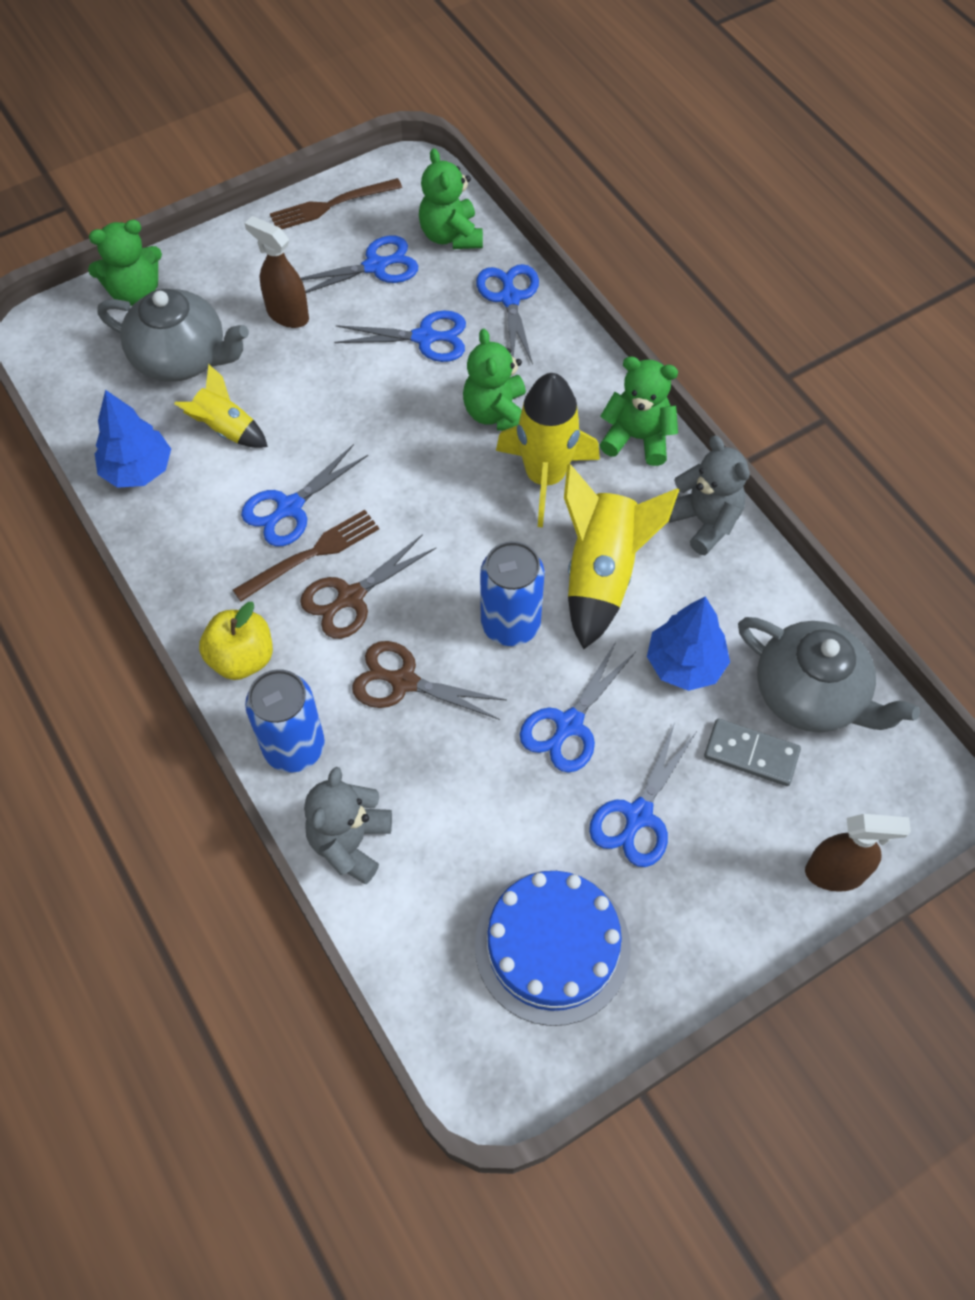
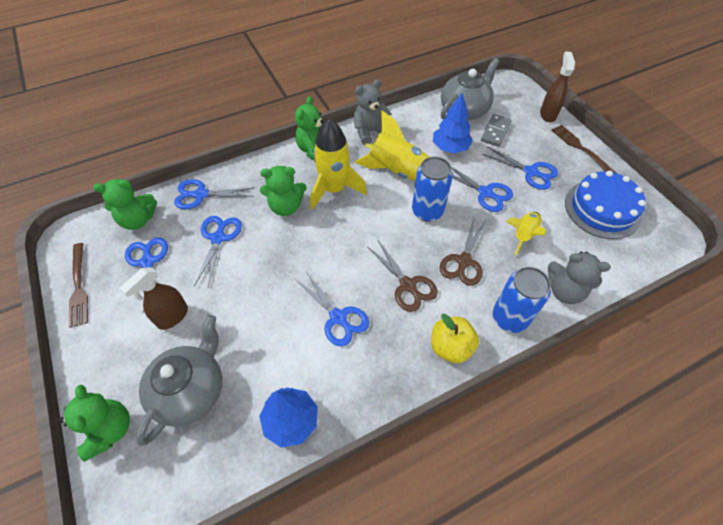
camera: 85 degrees left, 5 degrees down
yellow rocket [174,364,268,448] -> yellow rocket moved to [506,212,546,255]
brown fork [233,510,379,602] -> brown fork moved to [552,125,616,173]

